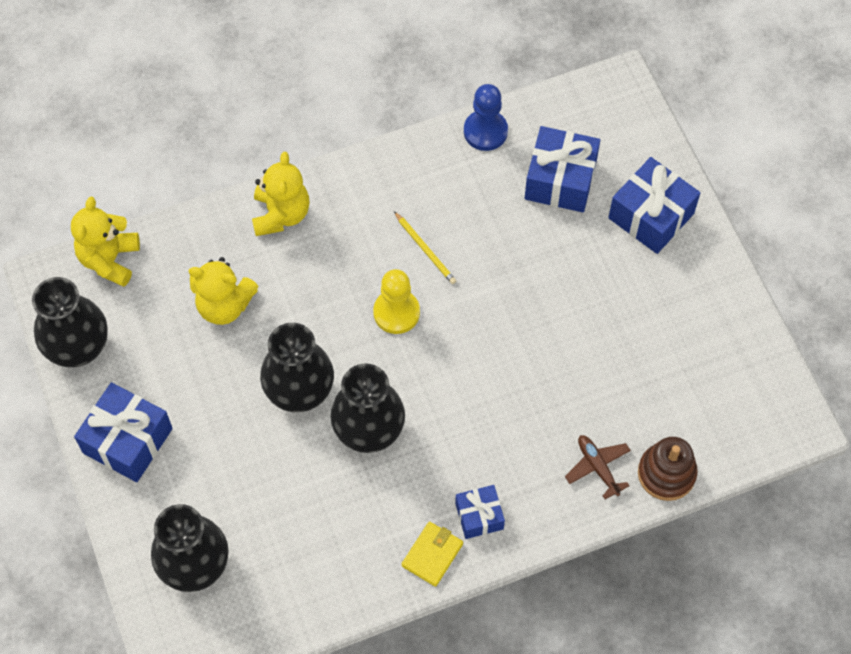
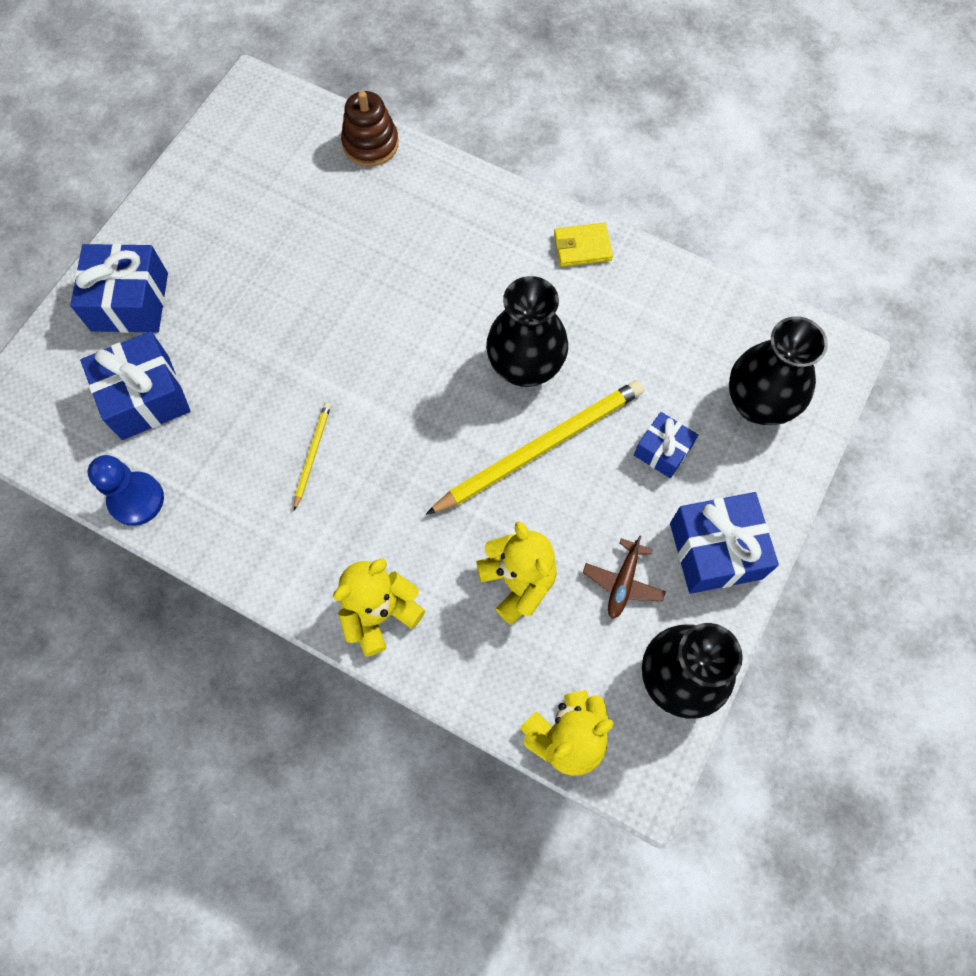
camera: 130 degrees left, 5 degrees up
black vase [260,323,334,412] -> yellow pencil [426,380,644,515]
yellow pawn [373,269,420,334] -> none
blue gift [455,485,505,539] -> blue gift moved to [634,412,698,478]
brown plane [565,435,631,499] -> brown plane moved to [583,535,666,619]

